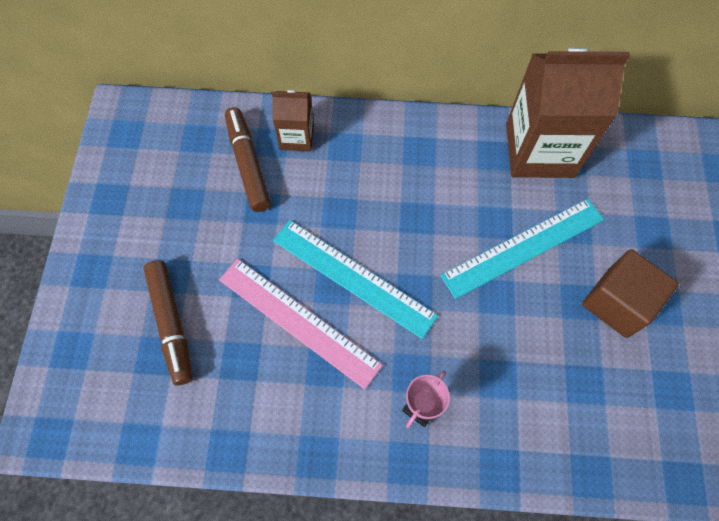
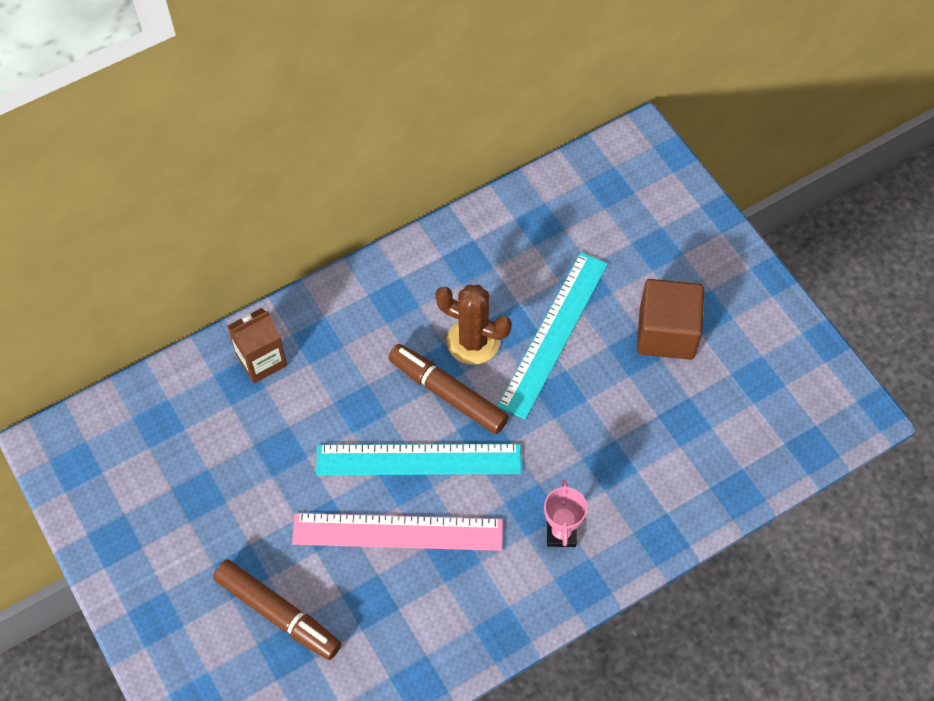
camera: 35 degrees left, 5 degrees down
brown marker [225,107,271,212] -> brown marker moved to [388,344,509,434]
brown carton [506,48,630,178] -> none
none -> brown cactus [435,285,512,365]

